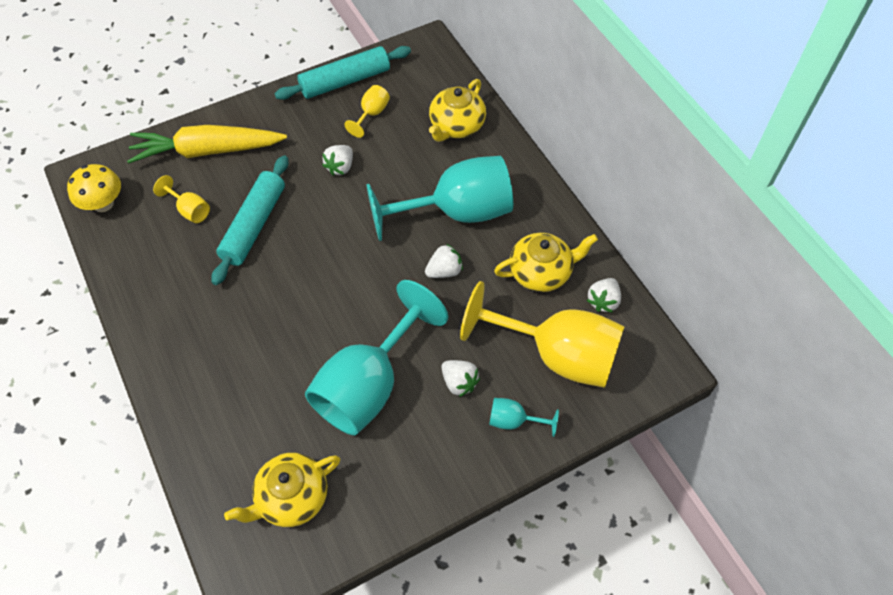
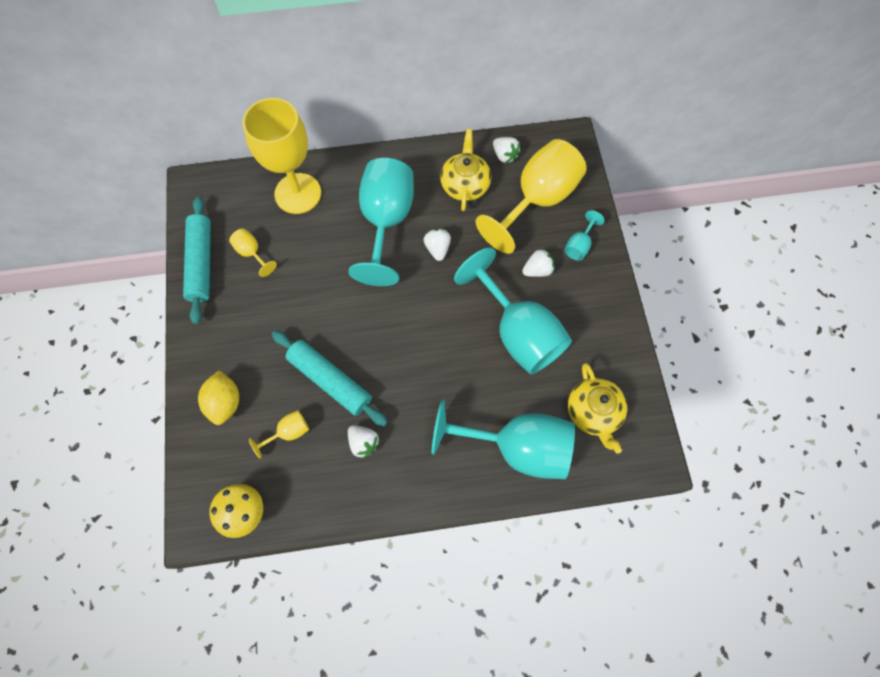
camera: 70 degrees left, 10 degrees up
yellow carrot [127,125,287,163] -> yellow lemon [198,370,239,425]
white strawberry [322,145,353,176] -> white strawberry moved to [348,425,380,459]
yellow teapot [429,79,486,142] -> yellow goblet [242,98,321,214]
none -> turquoise goblet [432,399,575,479]

